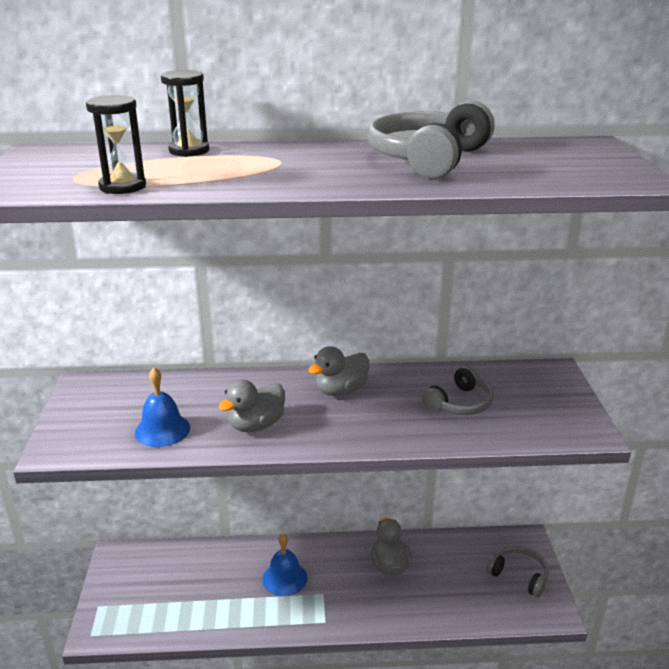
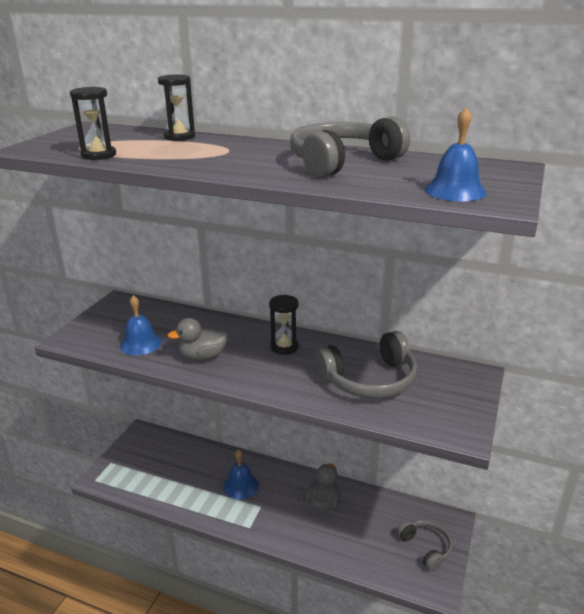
camera: 25 degrees right, 0 degrees up
grey duck [309,346,369,396] -> black hourglass [269,295,299,355]
grey headphones [422,366,494,415] -> grey headphones [314,331,417,398], size x1.64
none -> blue bell [425,107,486,201]

